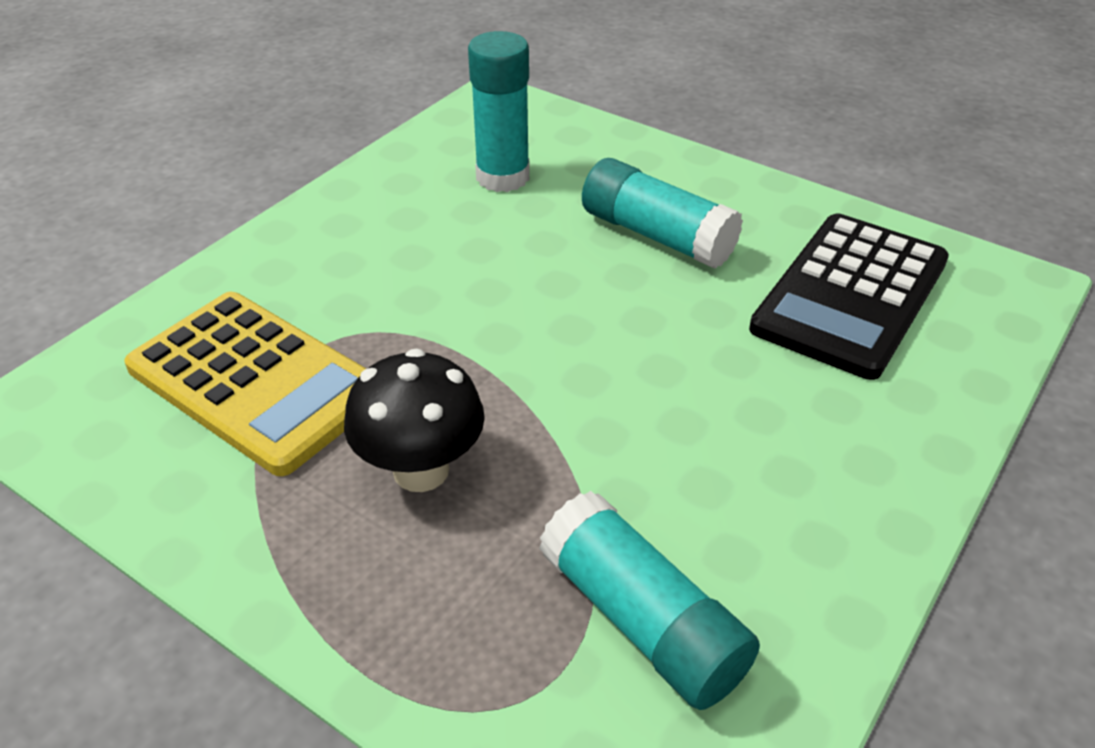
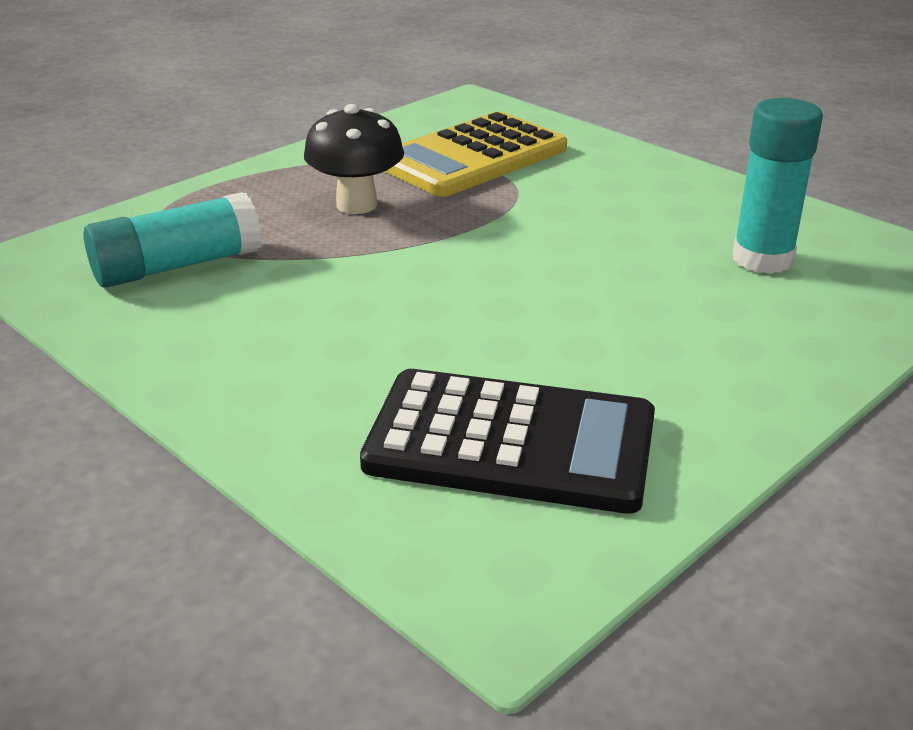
camera: 100 degrees right, 10 degrees down
turquoise glue stick [582,158,743,269] -> none
black calculator [749,213,949,380] -> black calculator turned 150 degrees clockwise [360,369,655,514]

